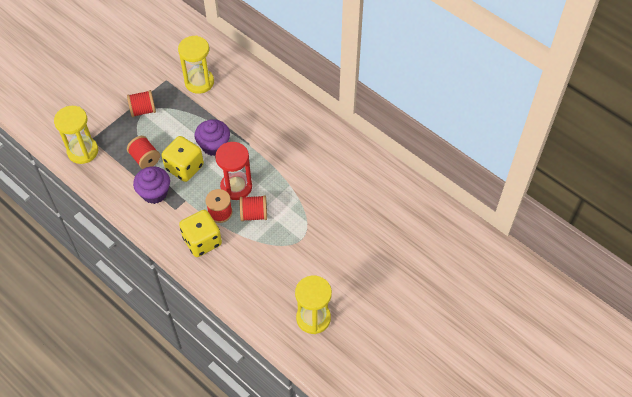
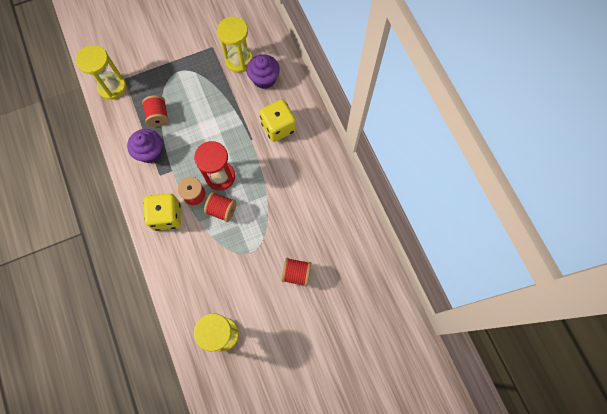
camera: 25 degrees right, 15 degrees up
red spool [127,90,156,117] -> red spool moved to [282,258,311,286]
yellow dice [161,136,204,182] -> yellow dice moved to [259,99,296,142]
purple cupcake [194,119,230,156] -> purple cupcake moved to [247,54,280,89]

